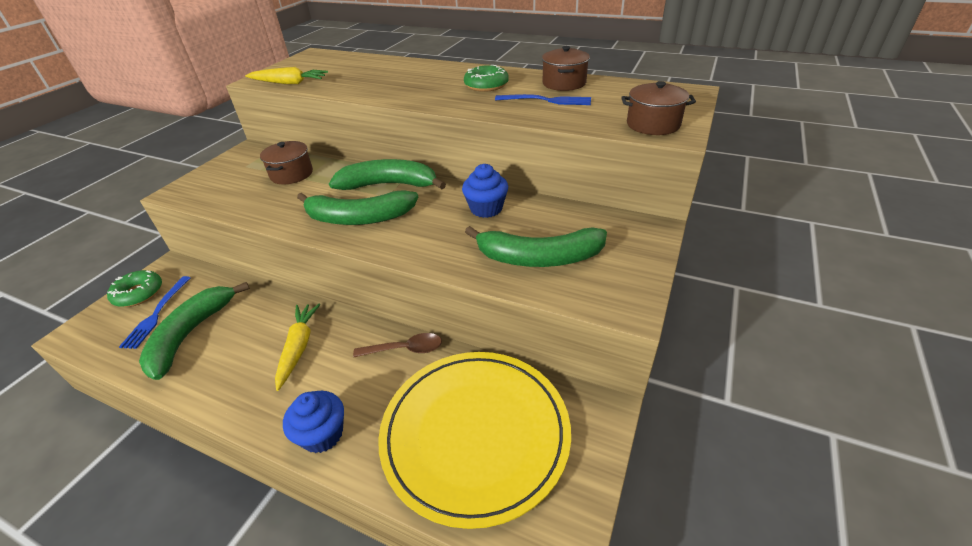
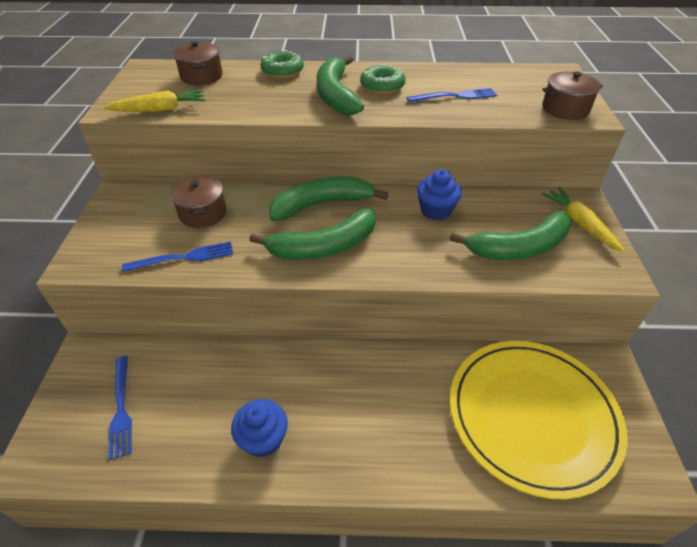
camera: 25 degrees left, 5 degrees up
green donut [107,270,162,307] -> green donut moved to [261,50,304,78]
green banana [139,282,250,380] -> green banana moved to [317,56,364,115]
yellow carrot [275,303,320,391] -> yellow carrot moved to [542,188,624,252]
blue cupcake [283,391,344,453] -> blue cupcake moved to [231,399,288,458]
brown spoon [353,333,442,357] -> none
brown pot [542,46,590,91] -> brown pot moved to [173,41,223,85]
none -> blue fork [122,242,233,272]

